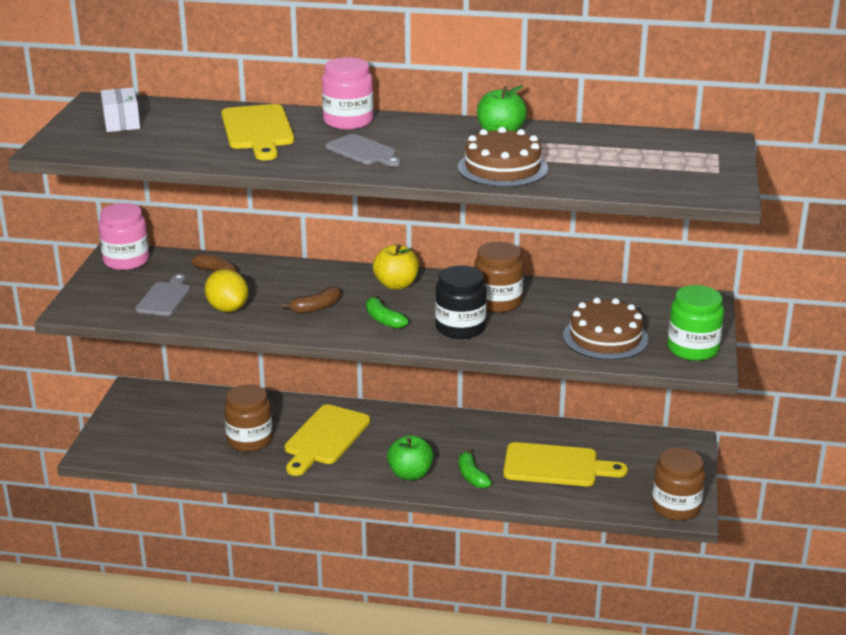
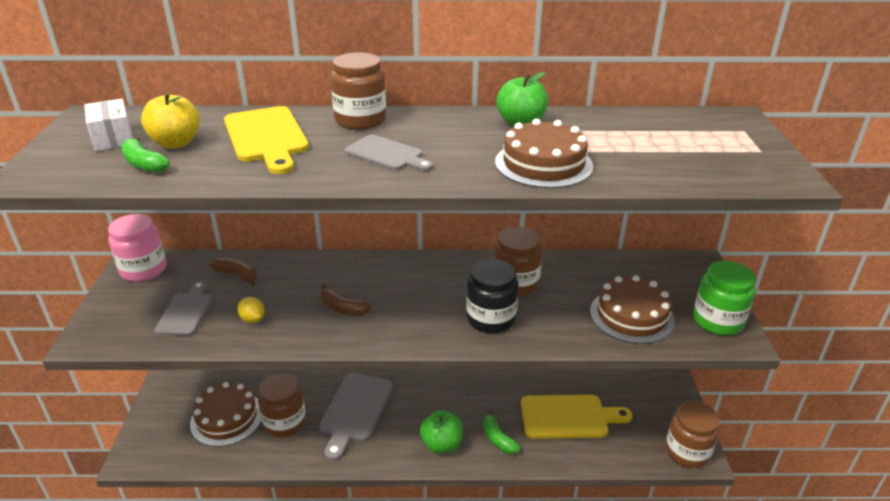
camera: 10 degrees left, 5 degrees up
yellow lemon [205,269,248,312] -> yellow lemon [237,297,265,323], size x0.59
brown banana [282,286,341,314] -> brown banana turned 75 degrees clockwise [321,284,372,316]
yellow cutting board [285,404,370,476] -> grey cutting board [319,373,392,461]
pink jar [322,57,373,129] -> brown jar [330,52,386,130]
green banana [366,294,409,329] -> green banana moved to [121,136,170,173]
yellow apple [373,244,419,290] -> yellow apple moved to [141,92,200,148]
none -> brown cake [190,382,262,447]

